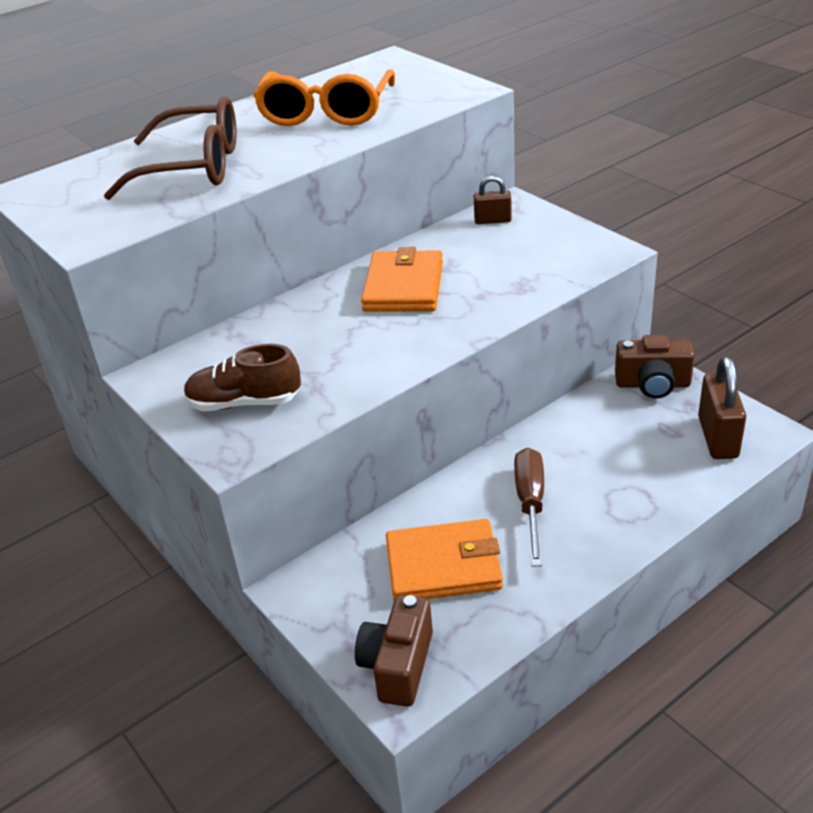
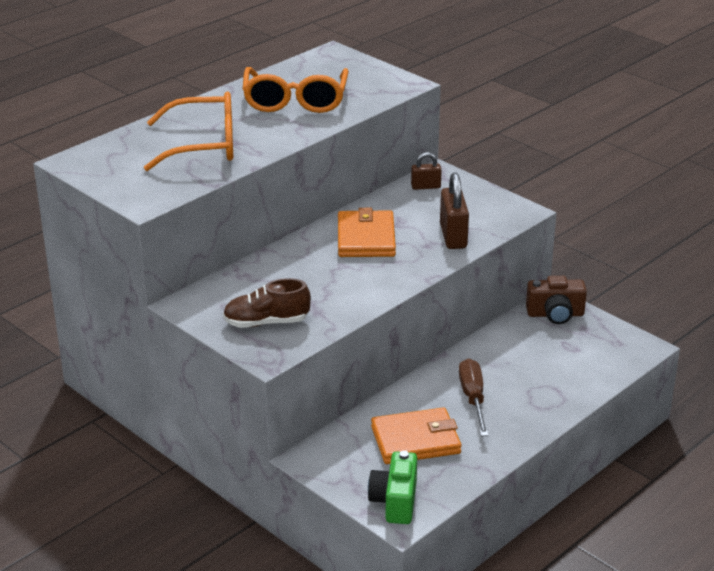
camera: 10 degrees left, 5 degrees down
brown glasses [104,96,236,200] -> orange glasses [144,91,233,171]
brown camera [355,595,433,707] -> green camera [368,451,417,524]
brown padlock [698,357,746,459] -> brown padlock moved to [440,172,469,249]

